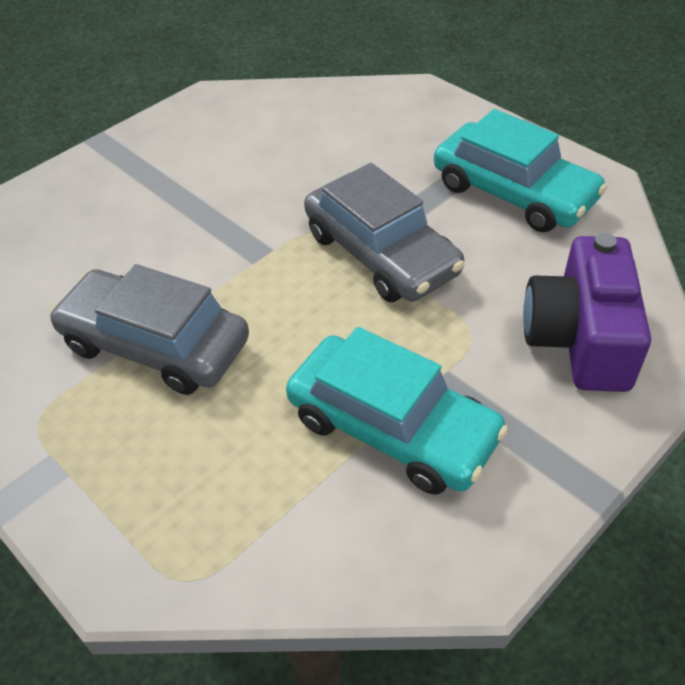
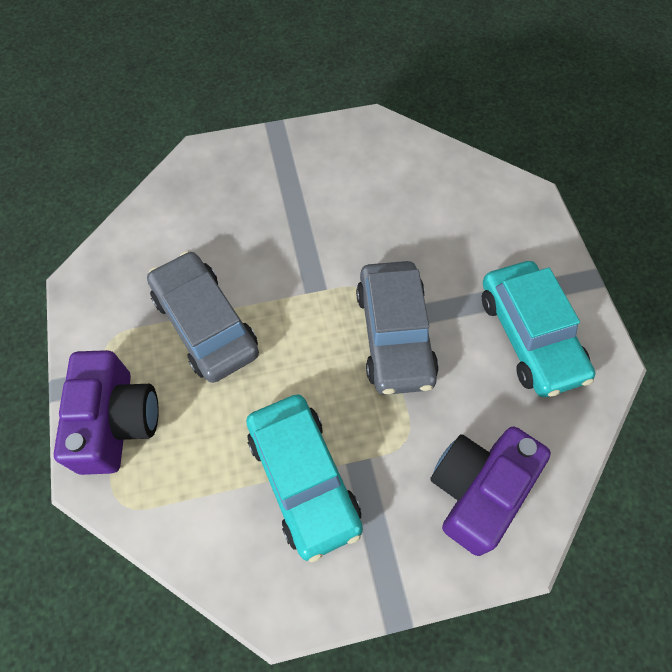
camera: 30 degrees right, 15 degrees up
none -> purple camera [54,350,159,475]

